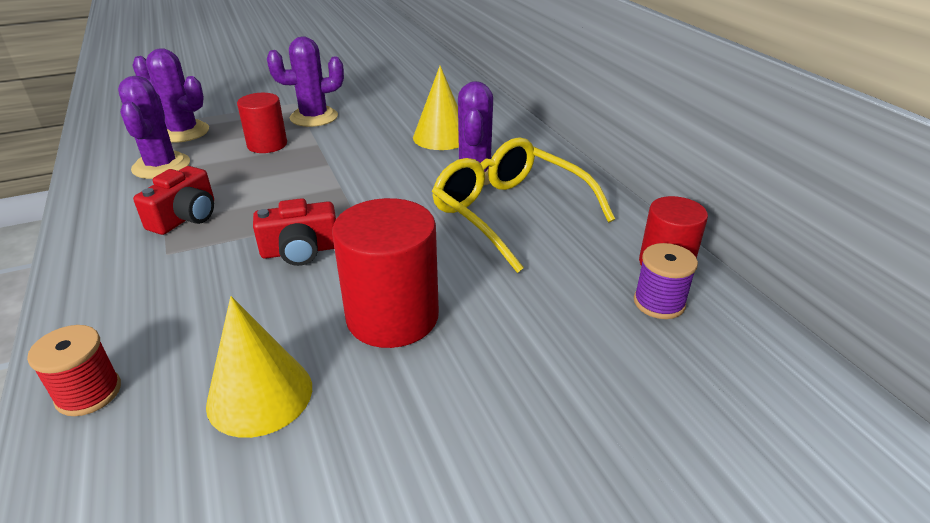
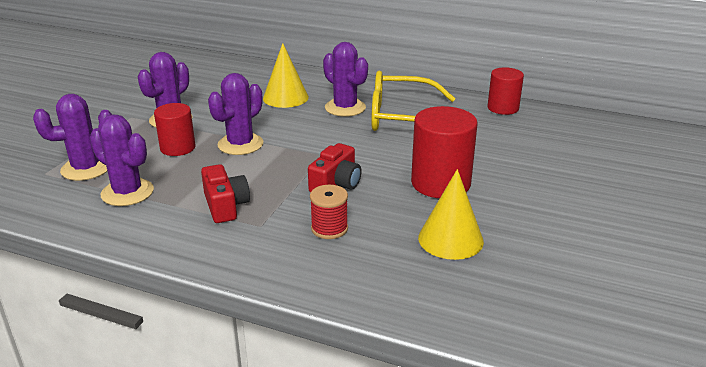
camera: 45 degrees left, 5 degrees down
red spool [27,325,121,416] -> red spool moved to [310,185,348,239]
purple spool [634,243,698,319] -> none
none -> purple cactus [208,73,263,155]

